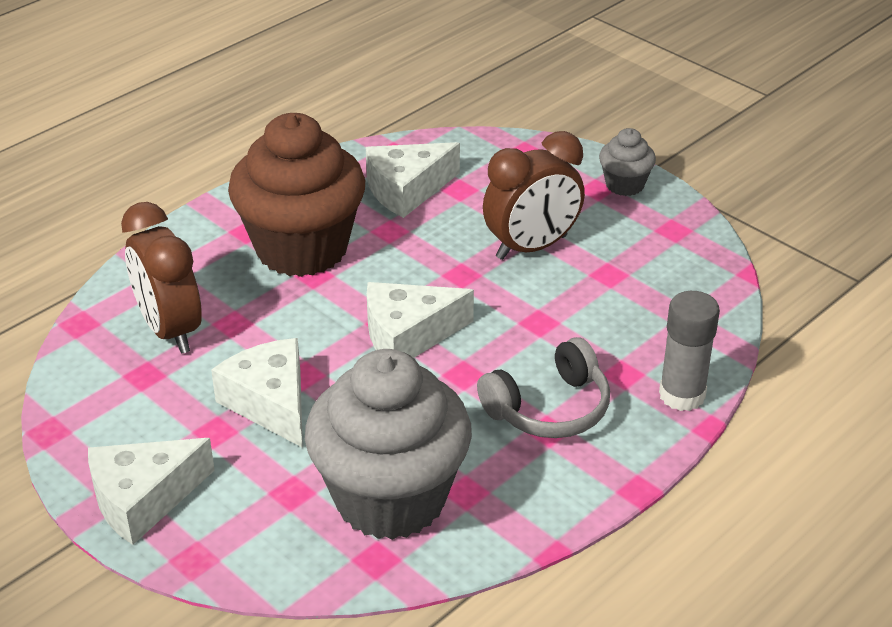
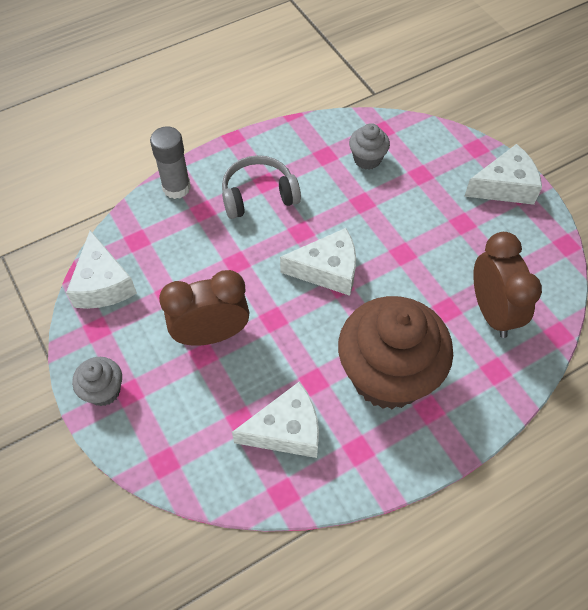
camera: 165 degrees left, 20 degrees up
white cheese [211,338,303,448] -> white cheese moved to [66,230,137,309]
grey cupcake [305,349,472,540] -> grey cupcake [349,123,390,170], size x0.45

